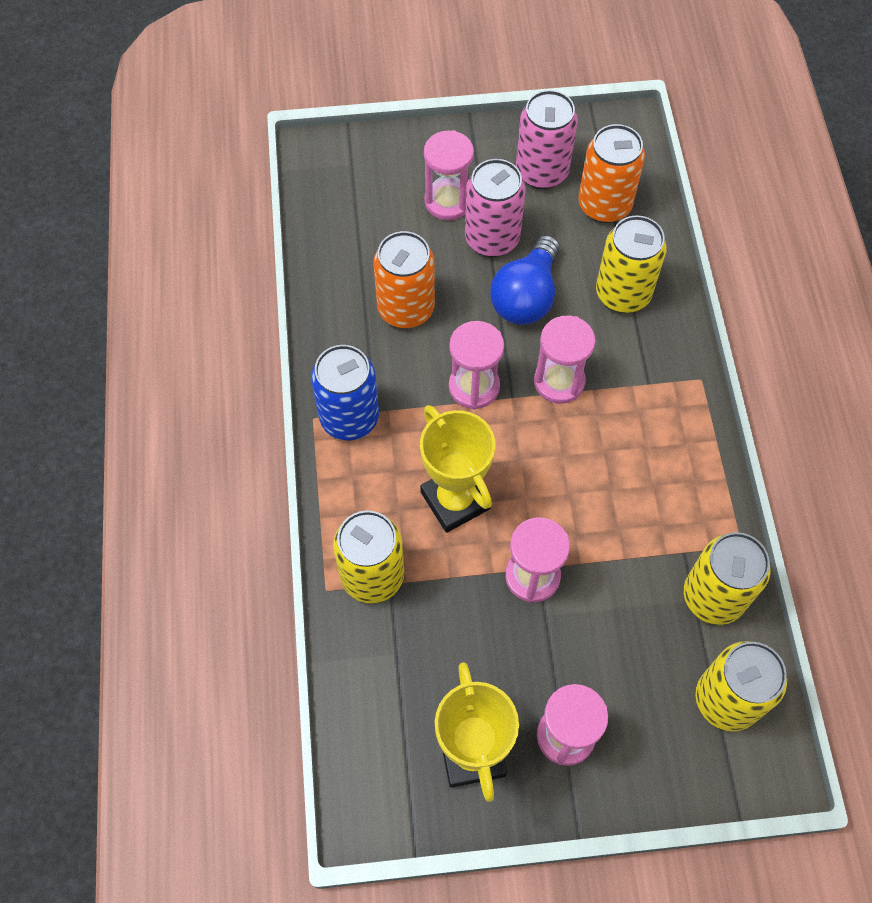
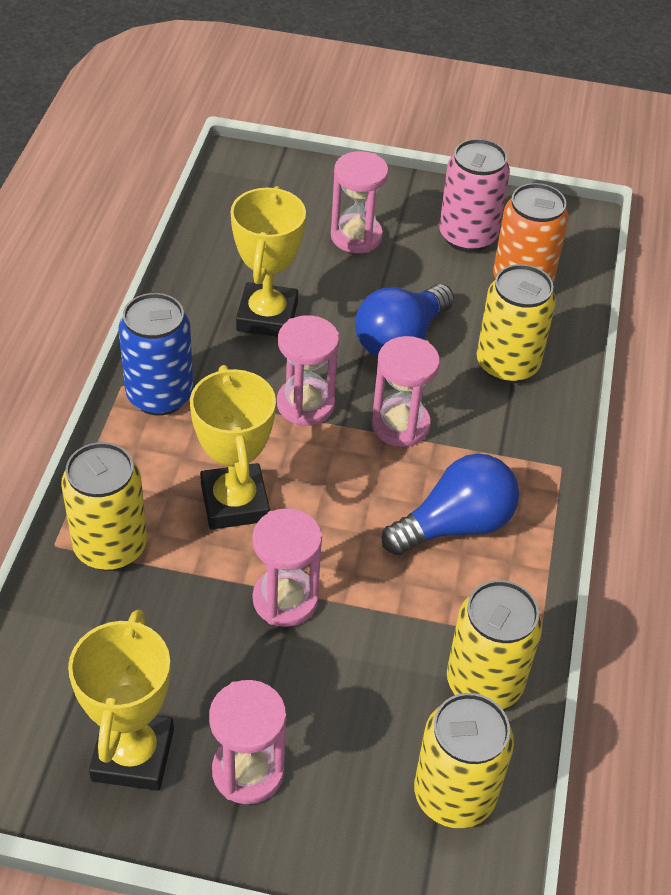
camera: 15 degrees right, 15 degrees down
orange can [374,231,435,328] -> yellow trophy [231,186,306,337]
pink can [465,159,526,257] -> none
none -> blue light bulb [382,453,519,555]

